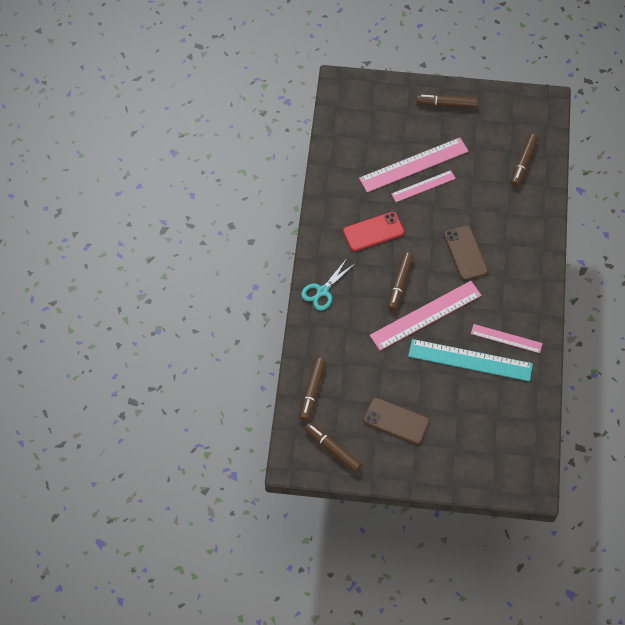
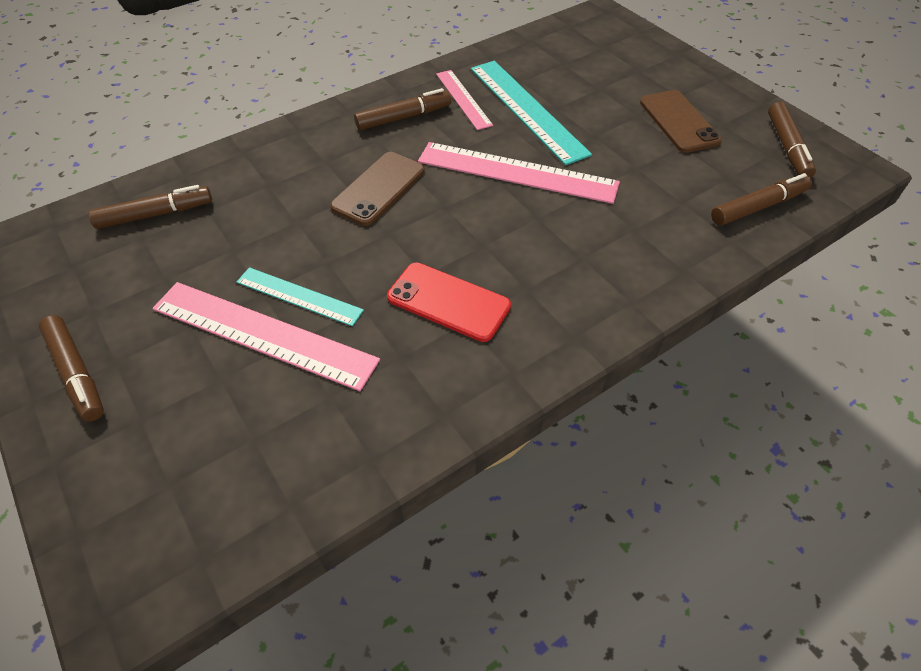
camera: 130 degrees left, 10 degrees down
turquoise scissors [301,260,355,311] -> none
brown marker [388,252,413,311] -> brown marker moved to [354,88,452,130]
pink ruler [391,170,456,202] -> turquoise ruler [237,267,364,326]

